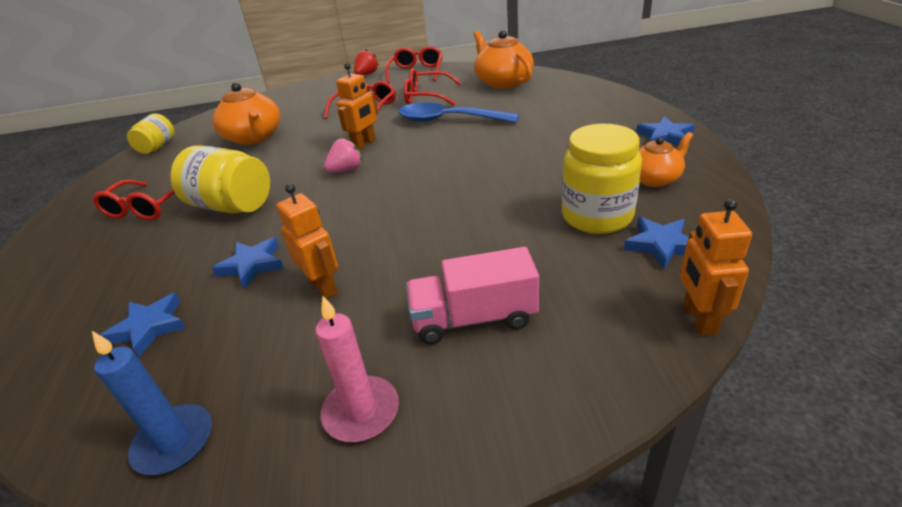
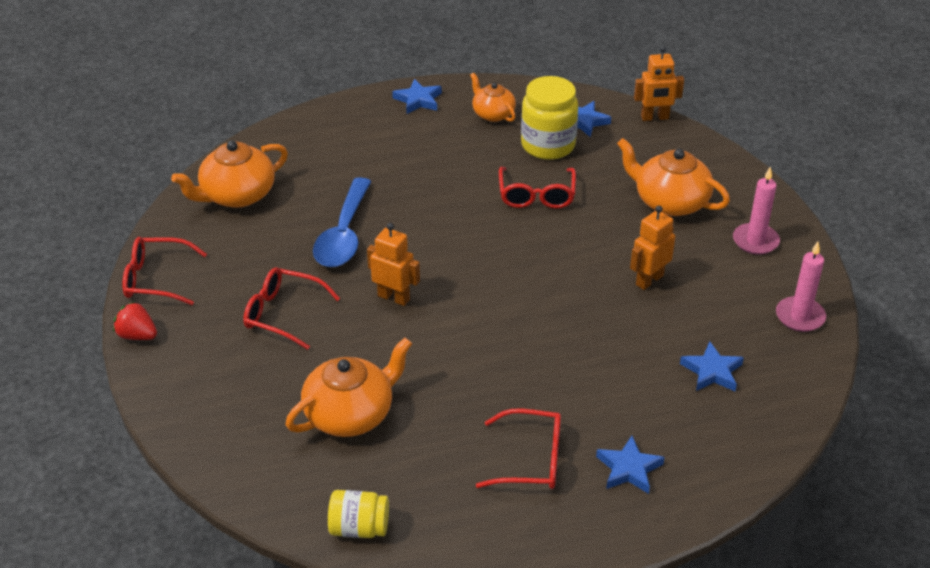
camera: 100 degrees left, 5 degrees up
blue candle [92,331,212,475] -> pink candle [776,242,826,332]
yellow jar [170,145,270,214] -> none
blue star [212,237,284,289] -> blue star moved to [596,436,665,494]
pink strawberry [324,137,363,173] -> none
red glasses [404,68,461,105] -> red glasses moved to [499,167,576,208]
pink truck [406,247,539,344] -> orange teapot [617,138,730,216]

